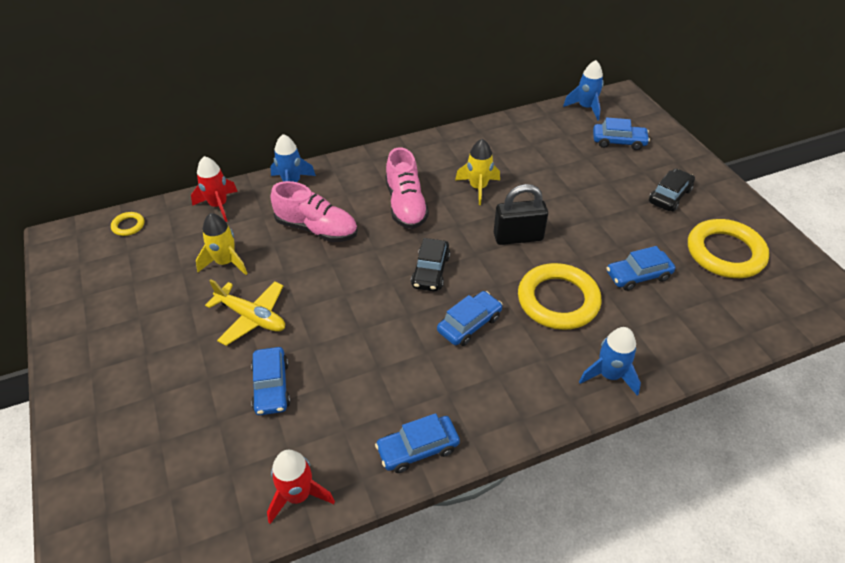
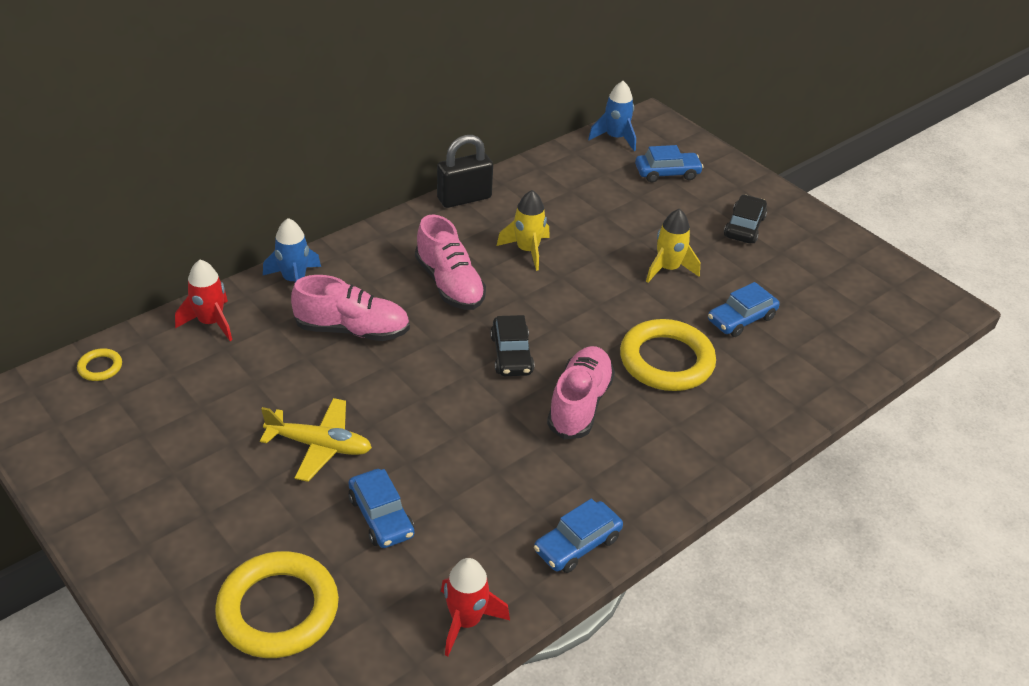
camera: 20 degrees left, 5 degrees down
yellow rocket [196,213,248,275] -> yellow rocket moved to [646,209,700,283]
blue car [437,291,502,346] -> pink shoe [547,346,615,439]
black padlock [494,184,548,245] -> black padlock moved to [437,135,493,208]
blue rocket [579,327,641,396] -> none
yellow ring [688,219,769,278] -> yellow ring moved to [215,551,339,658]

